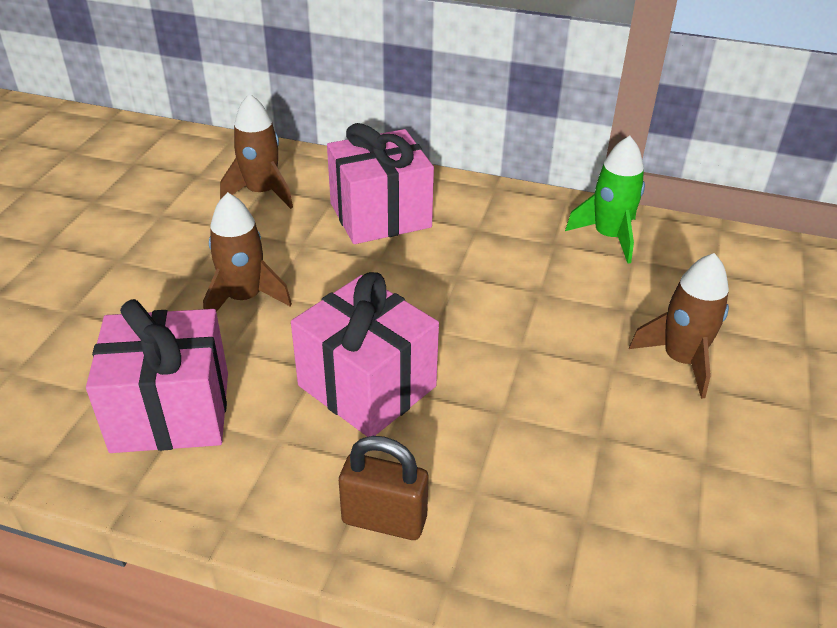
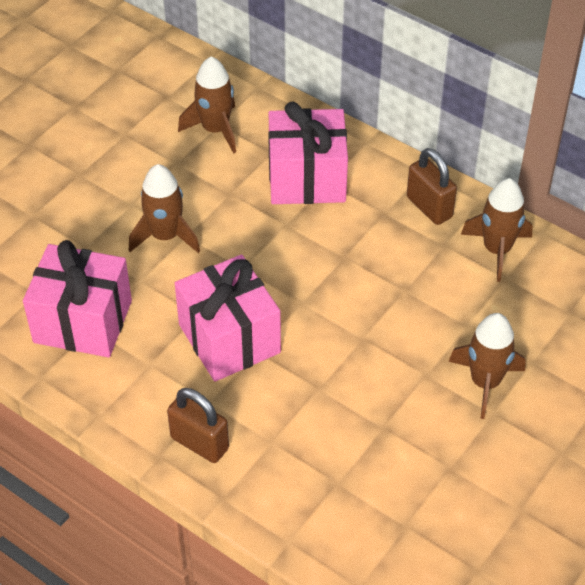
camera: 20 degrees right, 10 degrees up
green rocket [565,136,645,264] -> brown rocket [461,178,533,282]
none -> brown padlock [407,148,457,225]

